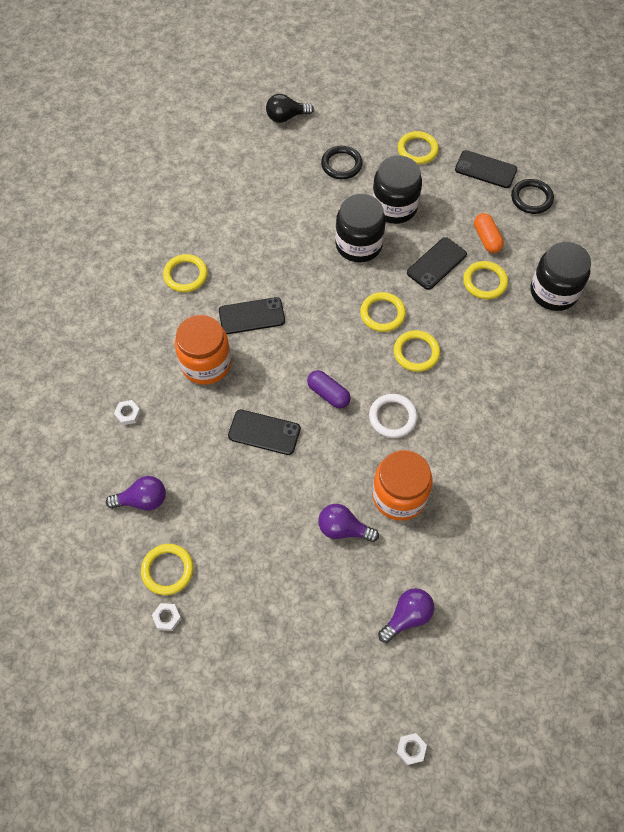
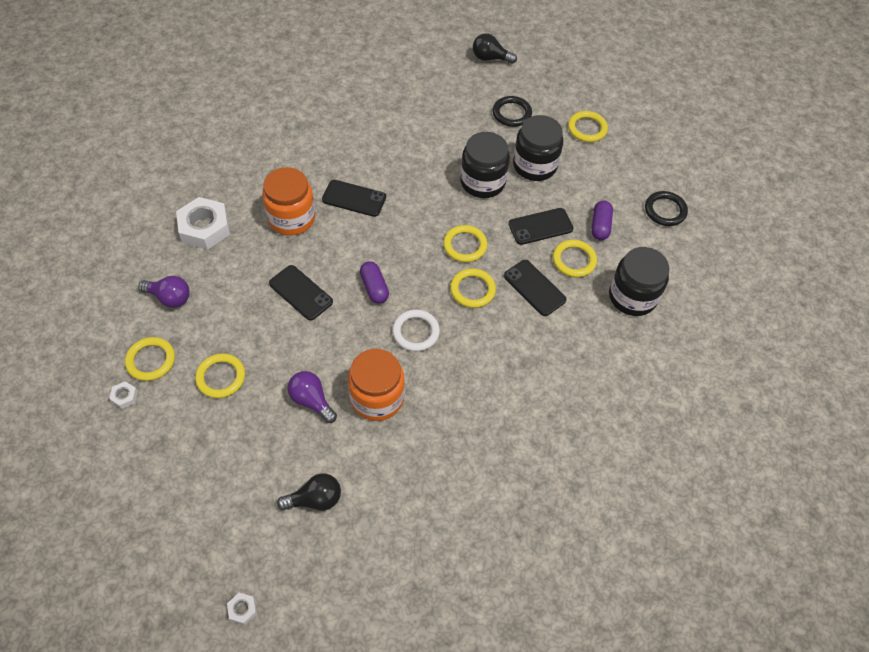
camera: 25 degrees right, 5 degrees down
white nut [114,400,141,425] -> white nut [176,197,230,250], size x2.31
yellow ring [163,254,208,292] -> yellow ring moved to [195,353,245,398]
purple light bulb [378,588,434,643] -> black light bulb [277,473,341,511]
black phone [455,150,517,188] -> black phone moved to [504,260,567,316]
orange capsule [474,213,504,253] -> purple capsule [591,201,613,240]

